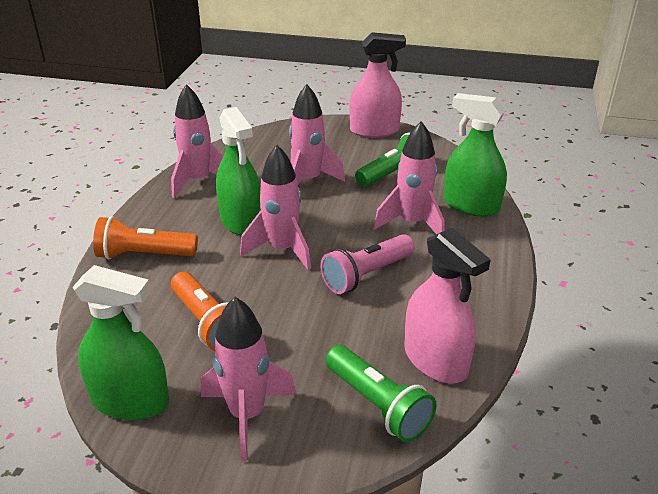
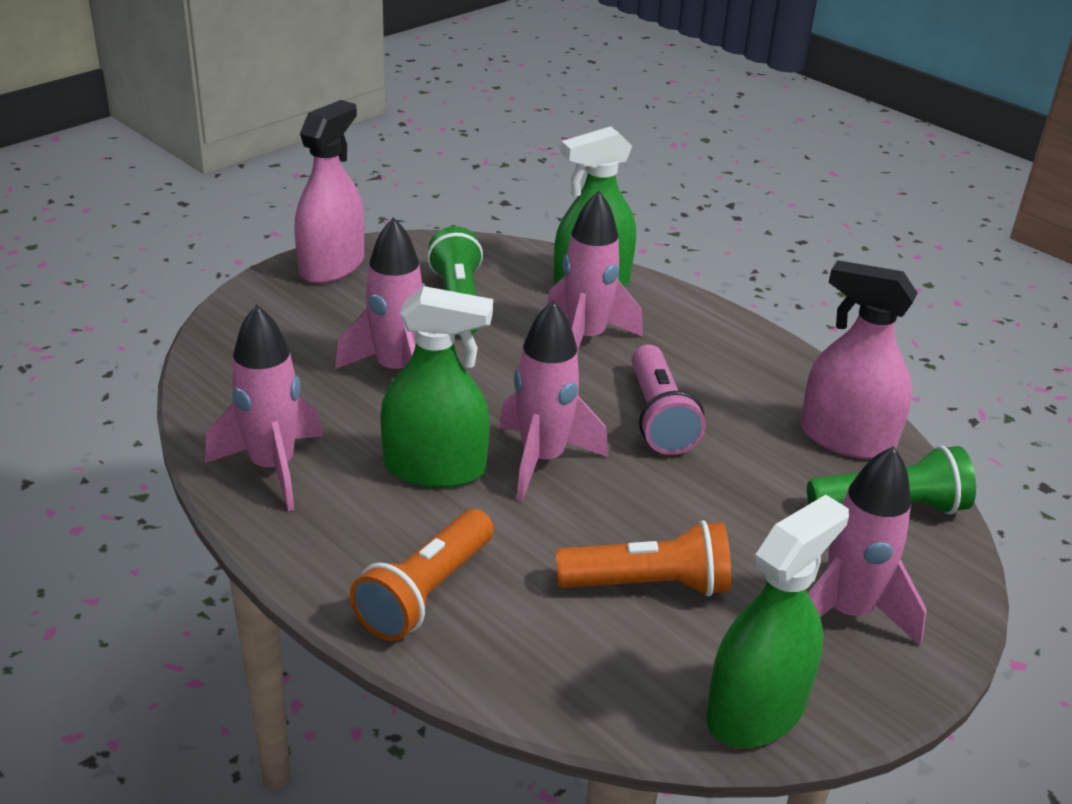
camera: 60 degrees left, 0 degrees up
pink spray bottle [404,228,491,384] -> pink spray bottle turned 150 degrees counterclockwise [800,260,918,459]

